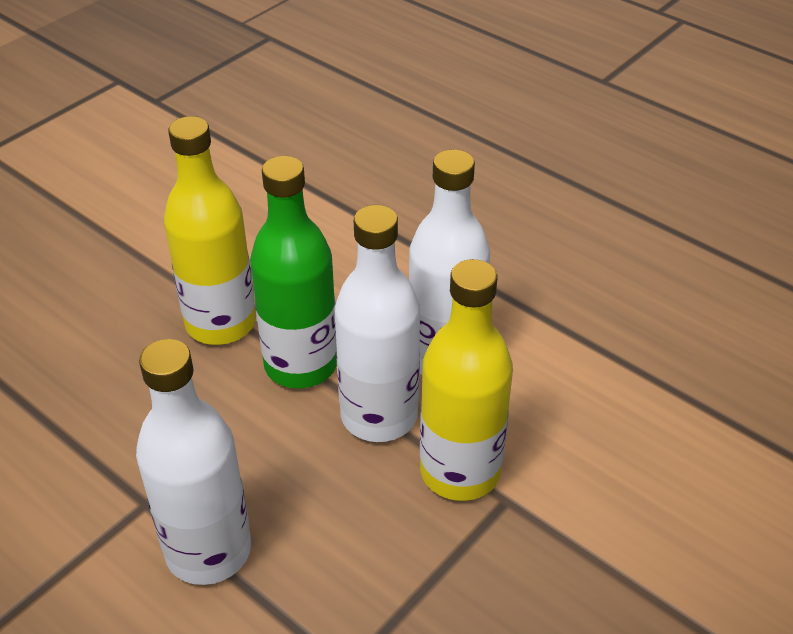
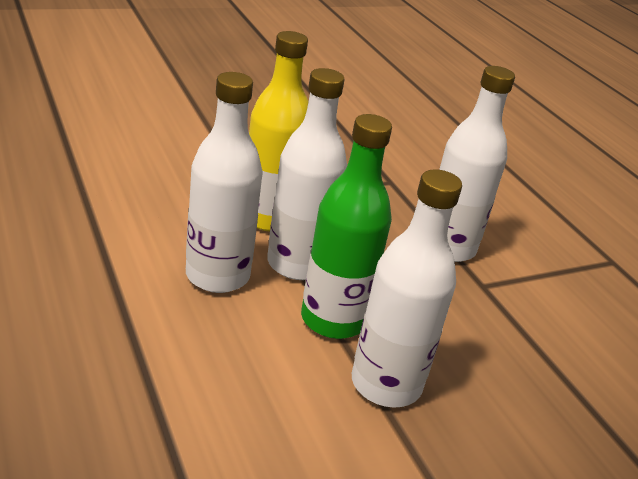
camera: 160 degrees left, 10 degrees down
yellow bottle [164,116,256,345] -> white bottle [352,169,462,407]

